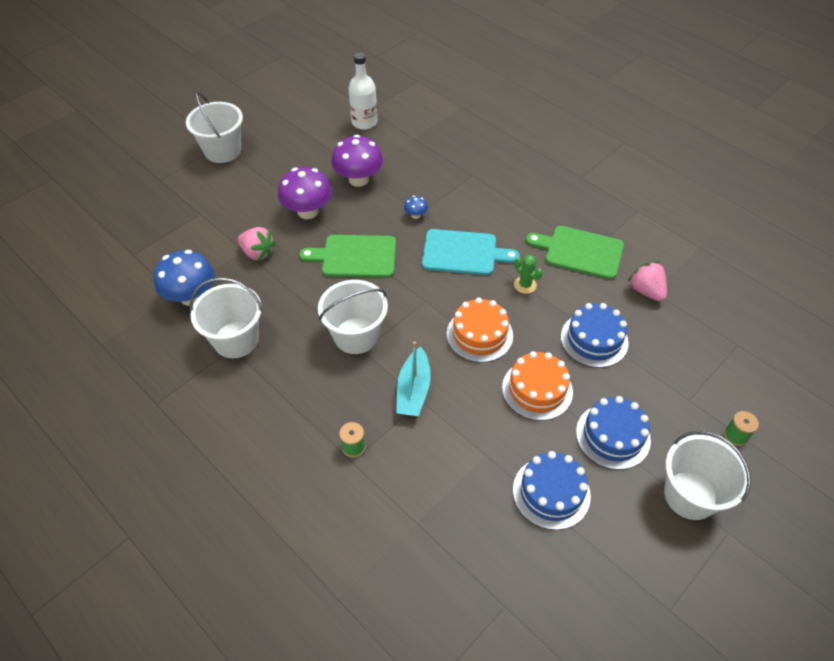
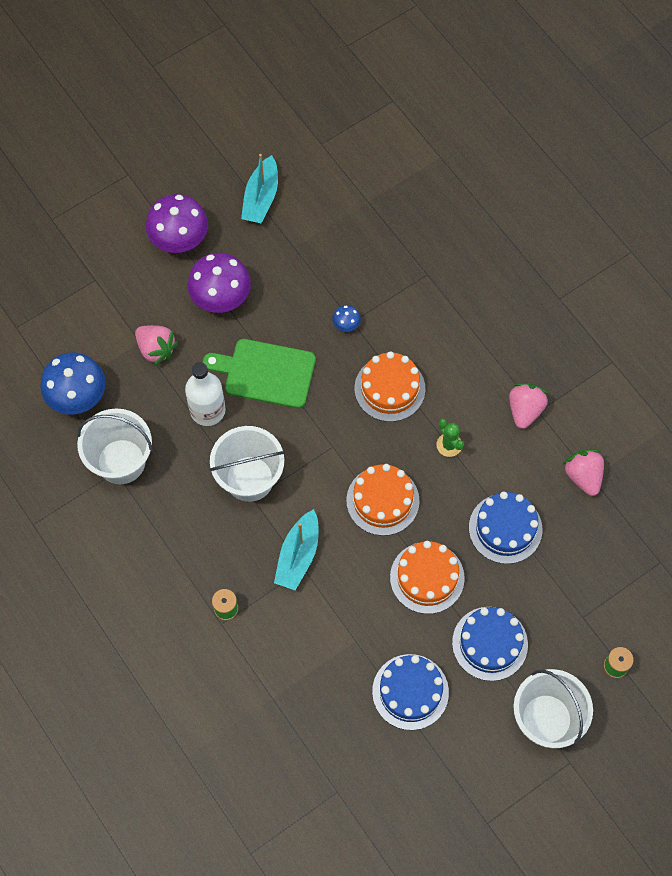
camera: 10 degrees right, 15 degrees up
white bucket [186,92,243,163] -> none
purple mushroom [331,135,383,187] -> purple mushroom moved to [146,194,208,253]
white bottle [348,53,378,130] -> white bottle moved to [185,362,226,426]
turquoise cutting board [422,229,520,275] -> orange cake [354,351,425,422]
green cutting board [526,226,624,280] -> pink strawberry [509,383,548,429]
none -> turquoise boat [241,154,278,223]

